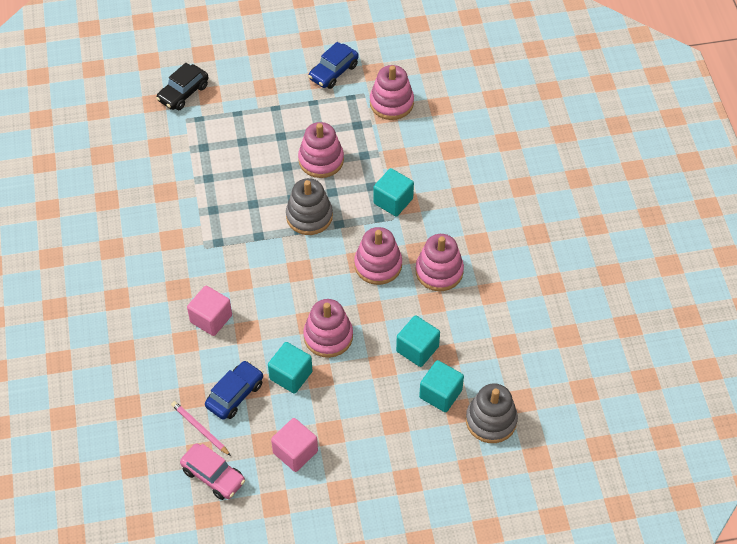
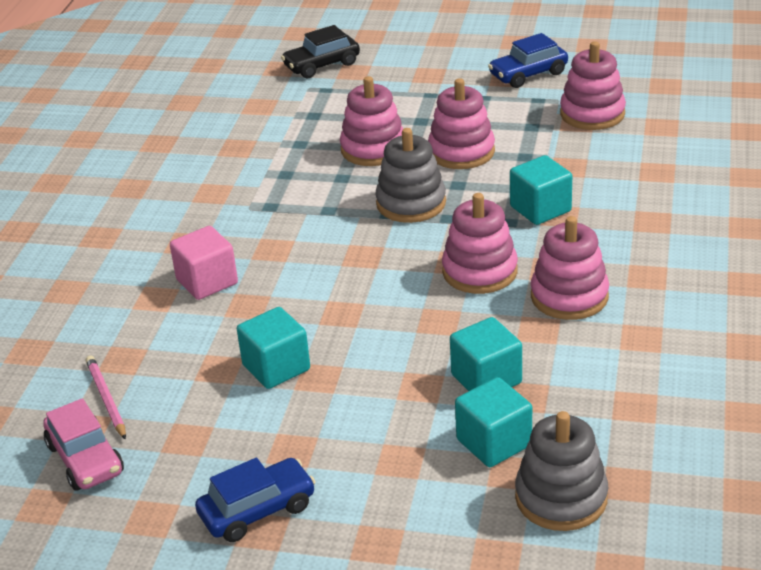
camera: 25 degrees right, 20 degrees down
blue car [205,360,263,420] -> blue car moved to [195,458,315,542]
pink cube [271,418,318,472] -> none
pink stacking toy [303,299,353,358] -> pink stacking toy moved to [340,76,404,166]

